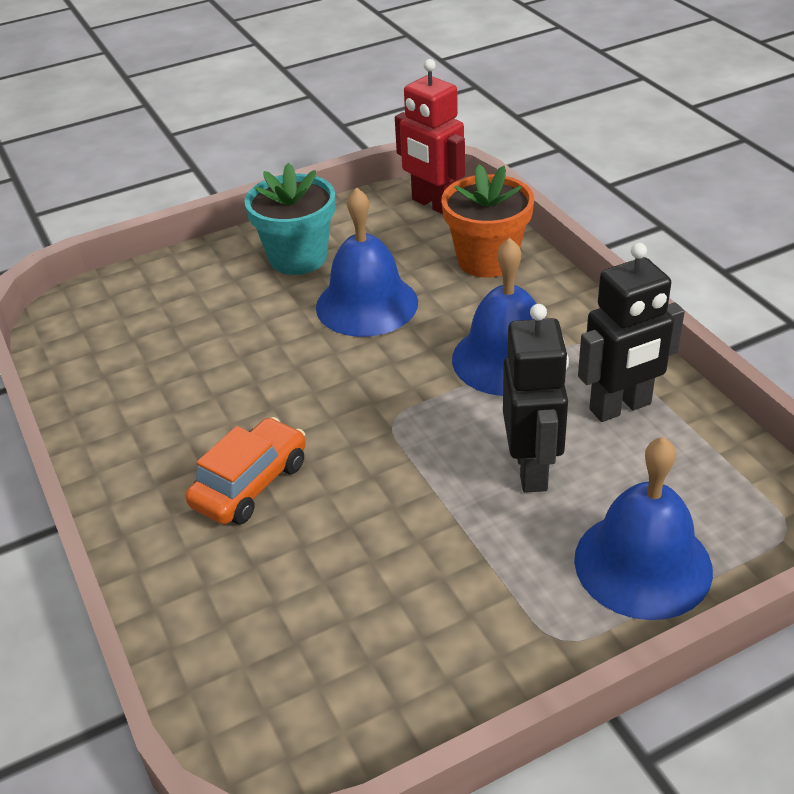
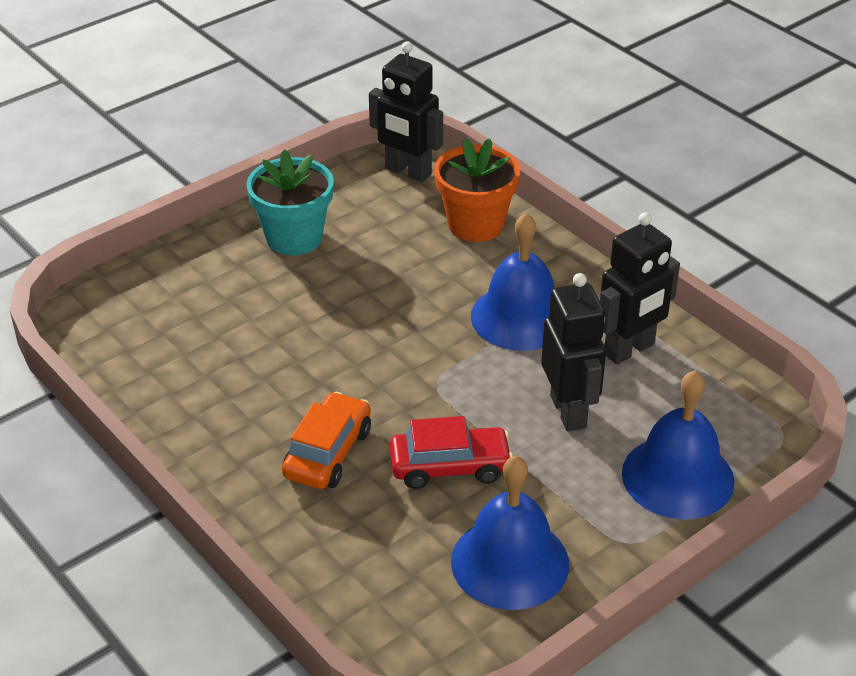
camera: 15 degrees left, 0 degrees up
blue bell [316,187,418,337] -> blue bell moved to [451,456,569,610]
red robot [395,59,465,214] -> black robot [369,42,443,182]
none -> red car [389,416,513,489]

